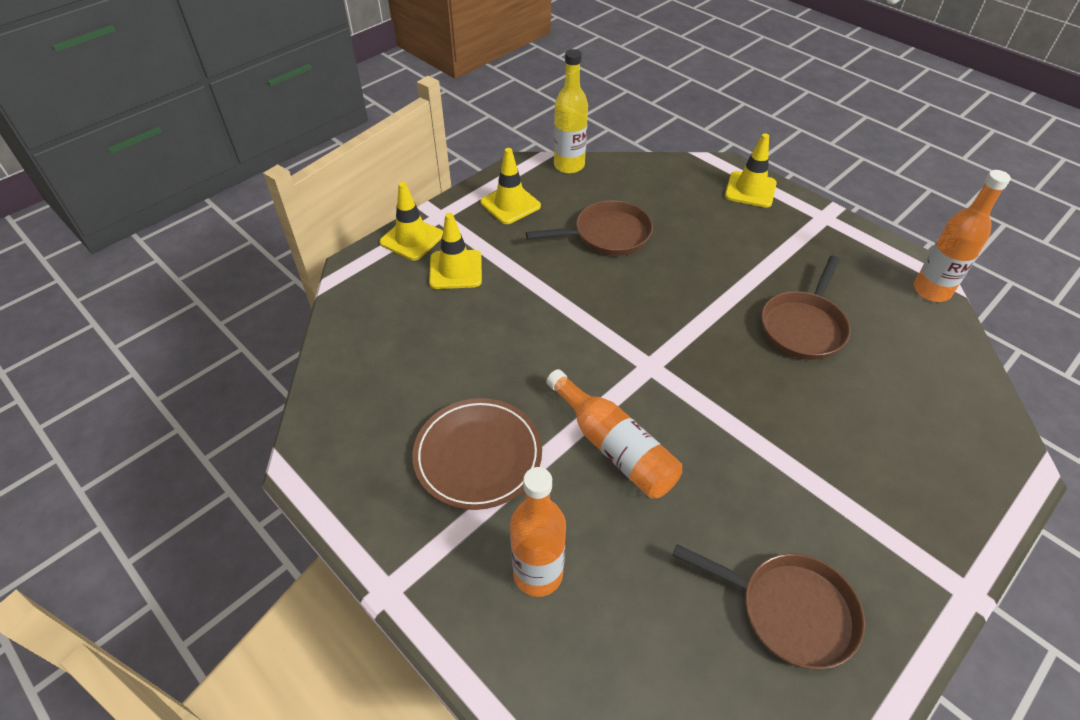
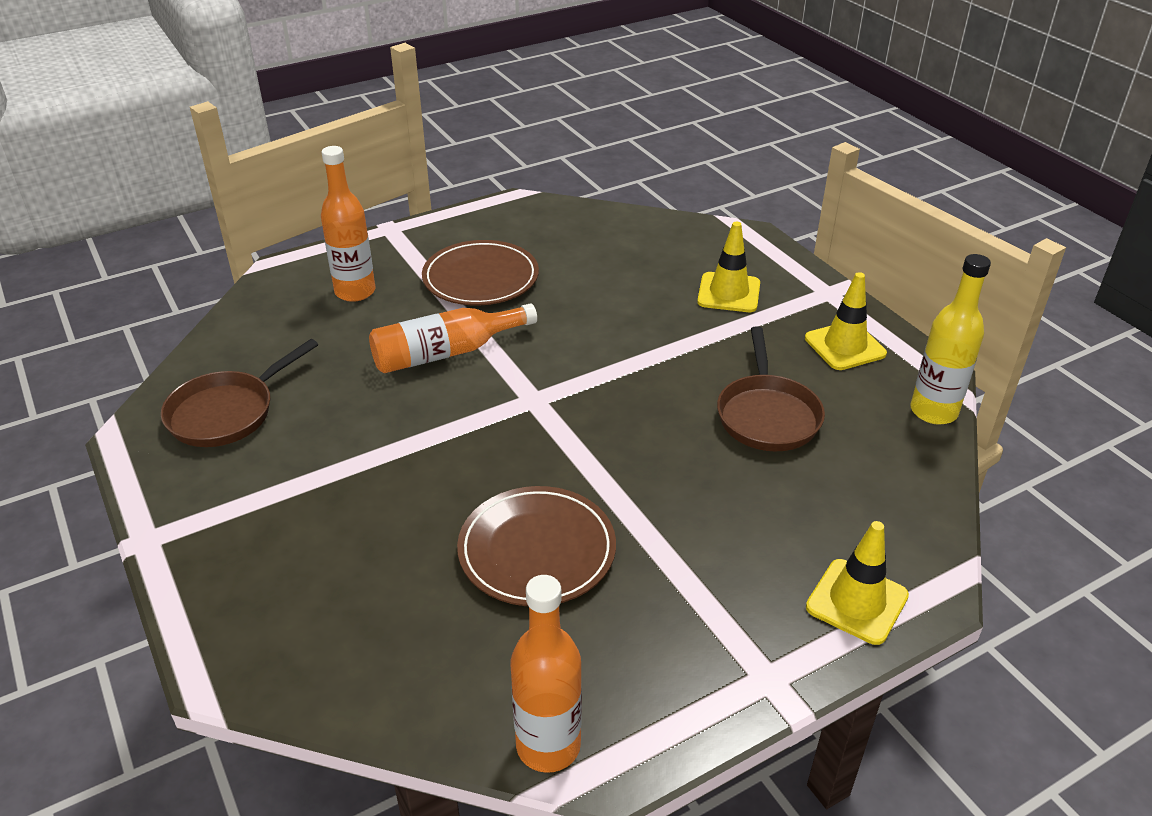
camera: 105 degrees right, 10 degrees down
yellow traffic cone [380,182,443,260] -> none
brown pan [761,256,850,360] -> brown plate [457,486,616,606]

